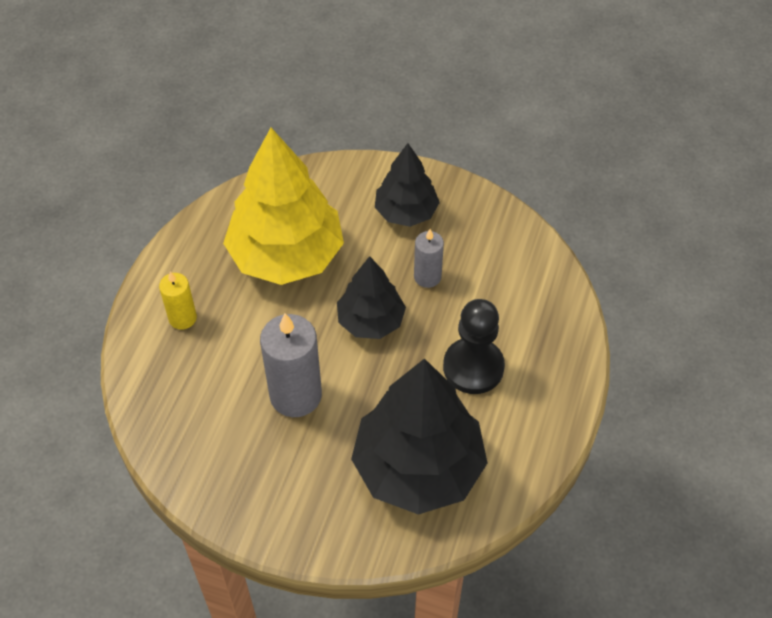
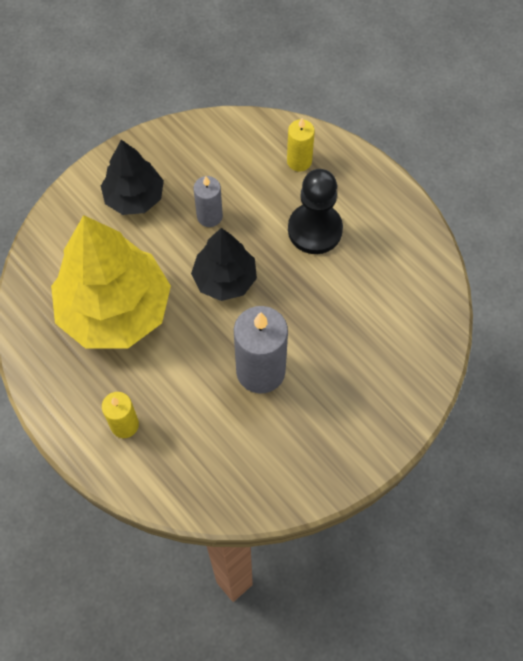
camera: 60 degrees left, 10 degrees up
black tree [351,358,487,515] -> none
none -> yellow candle [287,118,315,171]

